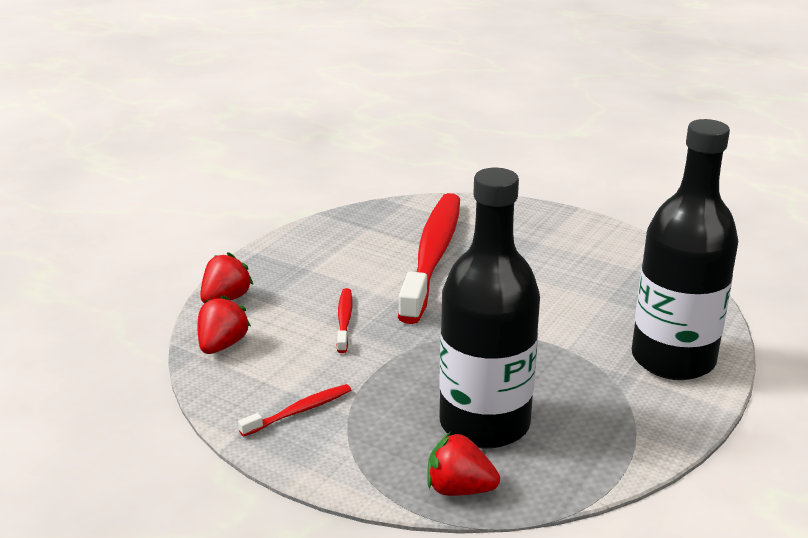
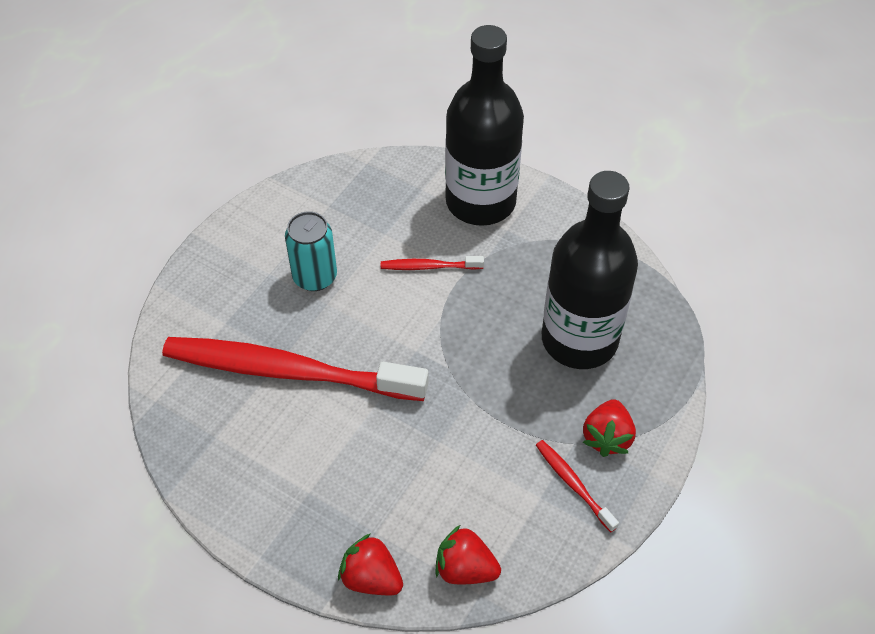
camera: 90 degrees left, 25 degrees up
red toothbrush [337,288,352,353] -> red toothbrush moved to [381,256,484,270]
red strawberry [427,432,500,496] -> red strawberry moved to [583,399,636,457]
none -> turquoise can [285,211,337,291]

